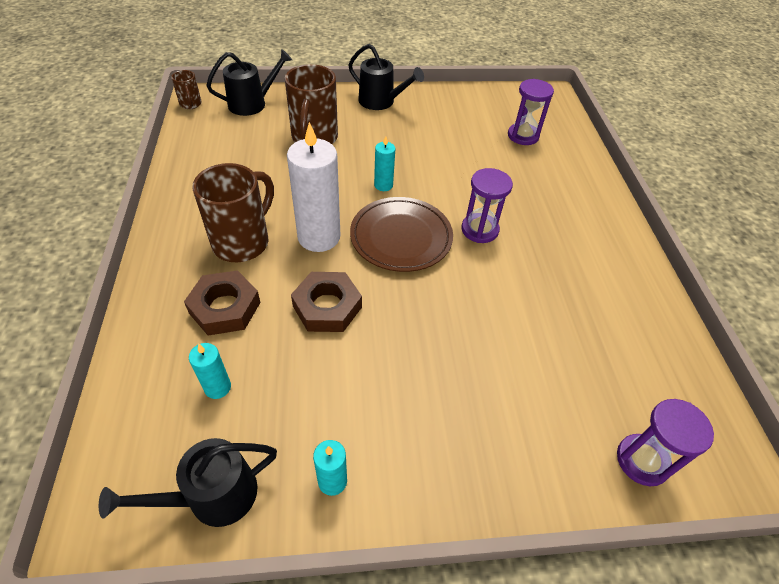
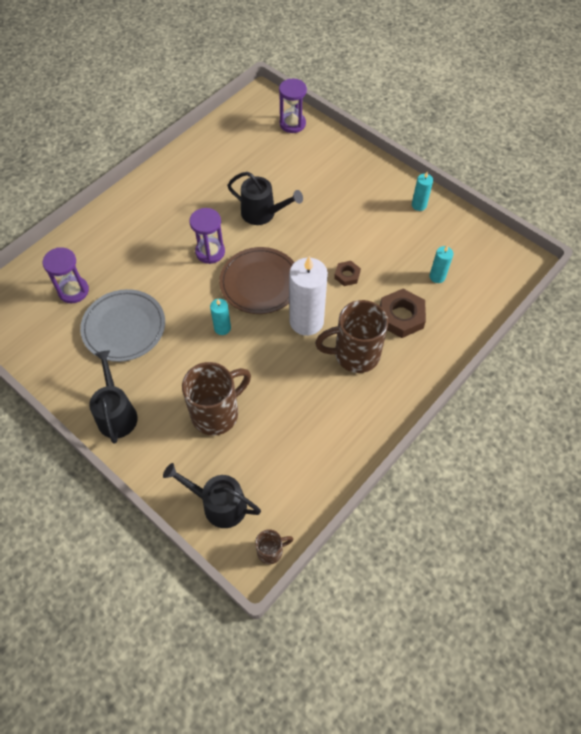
camera: 130 degrees left, 10 degrees up
black watering can [99,438,277,527] -> black watering can moved to [227,172,303,225]
brown mug [171,70,202,109] -> brown mug turned 45 degrees clockwise [255,529,293,564]
brown nut [291,272,362,332] -> brown nut [334,261,361,286], size x0.56
none -> grey plate [80,289,165,362]

